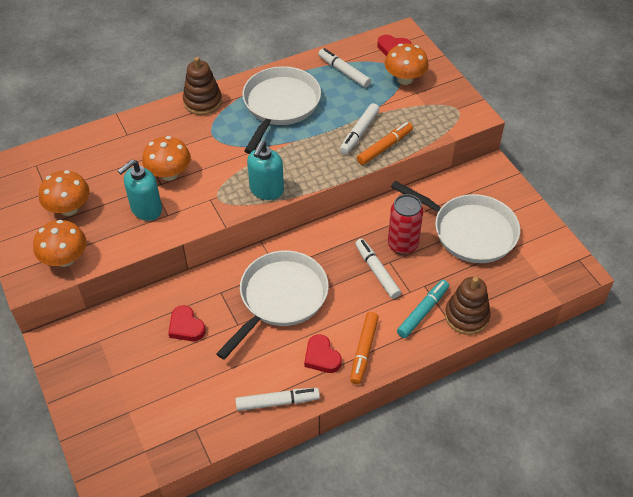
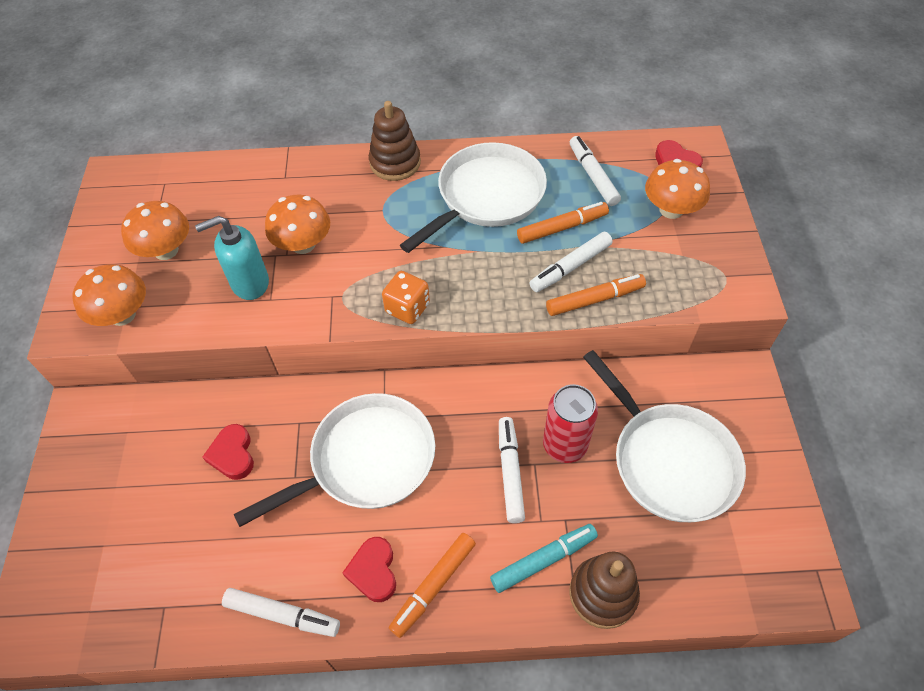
camera: 25 degrees right, 5 degrees up
turquoise soap dispenser [247,140,284,200] -> orange dice [382,271,430,324]
none -> orange marker [517,202,609,244]

